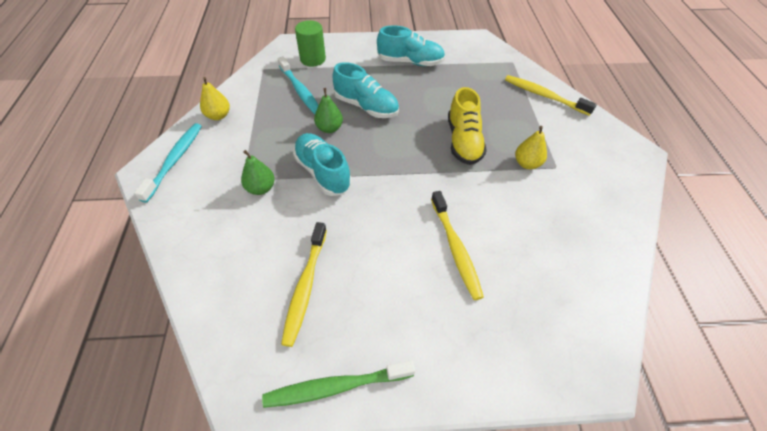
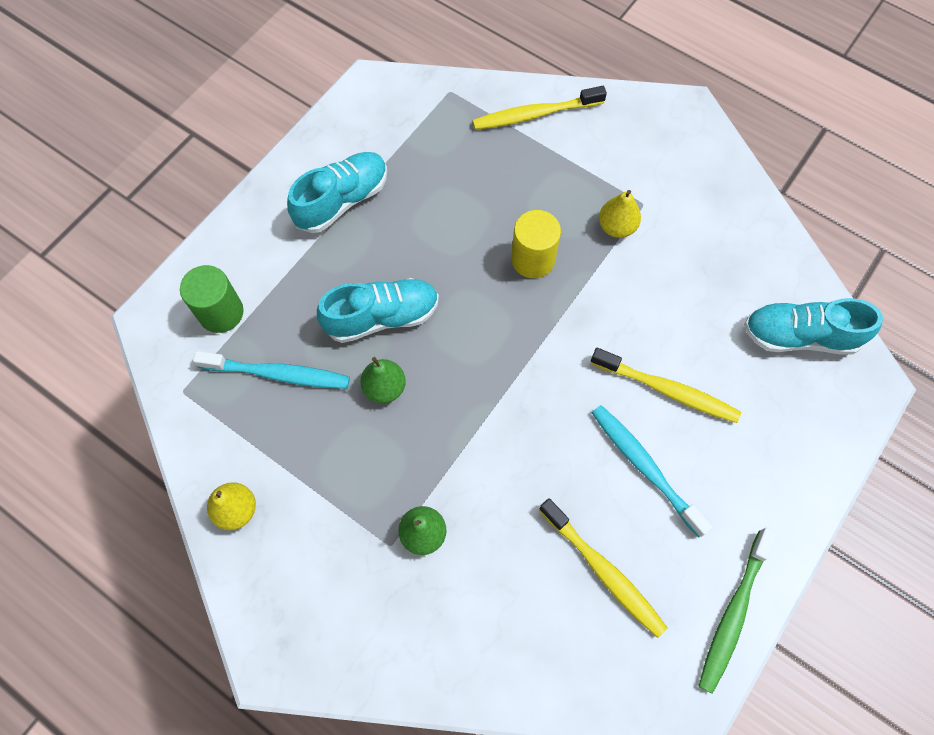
camera: 50 degrees left, 15 degrees up
turquoise toothbrush [134,123,202,203] -> turquoise toothbrush moved to [592,405,713,537]
turquoise shoe [293,133,352,196] -> turquoise shoe moved to [744,298,883,355]
yellow shoe [448,87,487,165] -> yellow cylinder [511,210,561,278]

